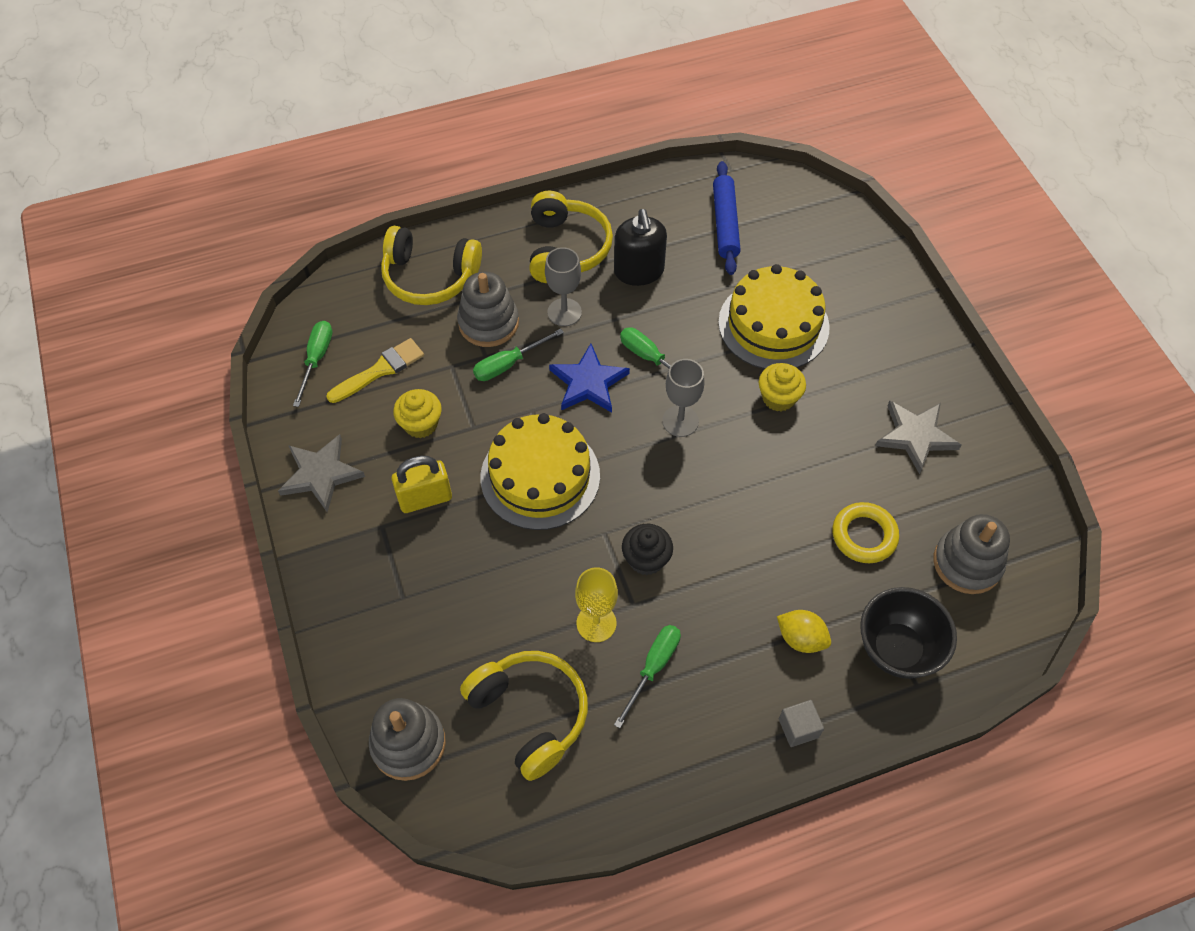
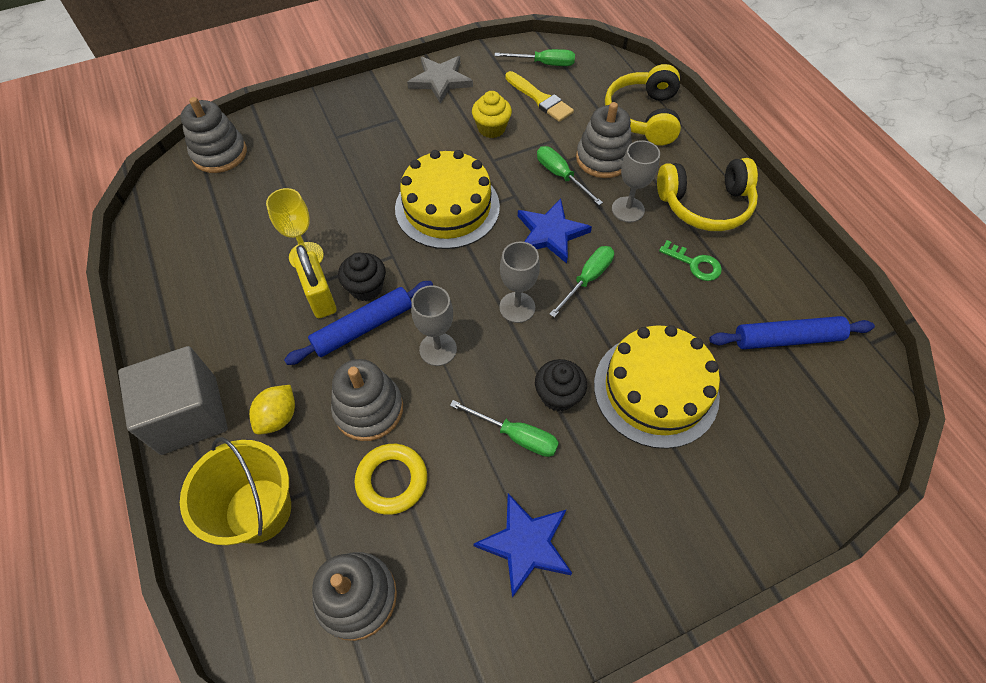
camera: 85 degrees right, 0 degrees up
yellow padlock [392,456,452,513] -> yellow padlock moved to [294,245,337,318]
yellow headphones [460,651,588,781] -> none
black soap dispenser [614,209,667,286] -> green key [659,240,722,281]
green screwdriver [614,625,681,728] -> green screwdriver moved to [450,400,559,457]
yellow cupcake [759,363,806,412] -> black cupcake [535,359,587,411]
grey cube [779,700,824,747] -> grey cube [118,346,228,455], size x2.25
black bowl [860,587,957,679] -> yellow bucket [180,437,291,545]
grey star [875,401,961,474] -> blue star [473,493,572,598]
none -> blue rolling pin [284,281,433,365]
none -> grey stacking toy [331,359,403,441]
none -> grey goblet [411,285,457,366]

